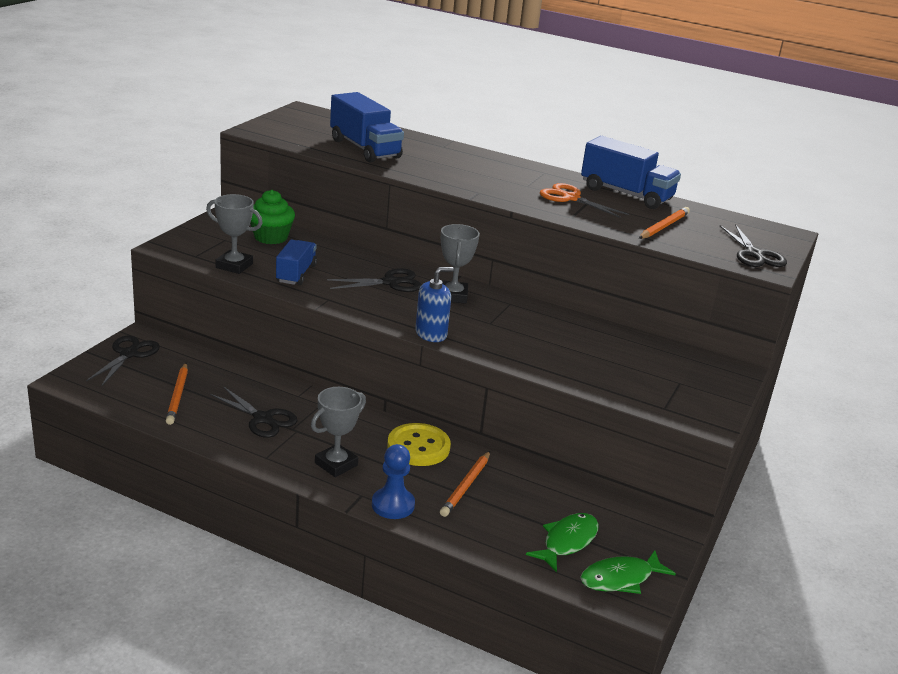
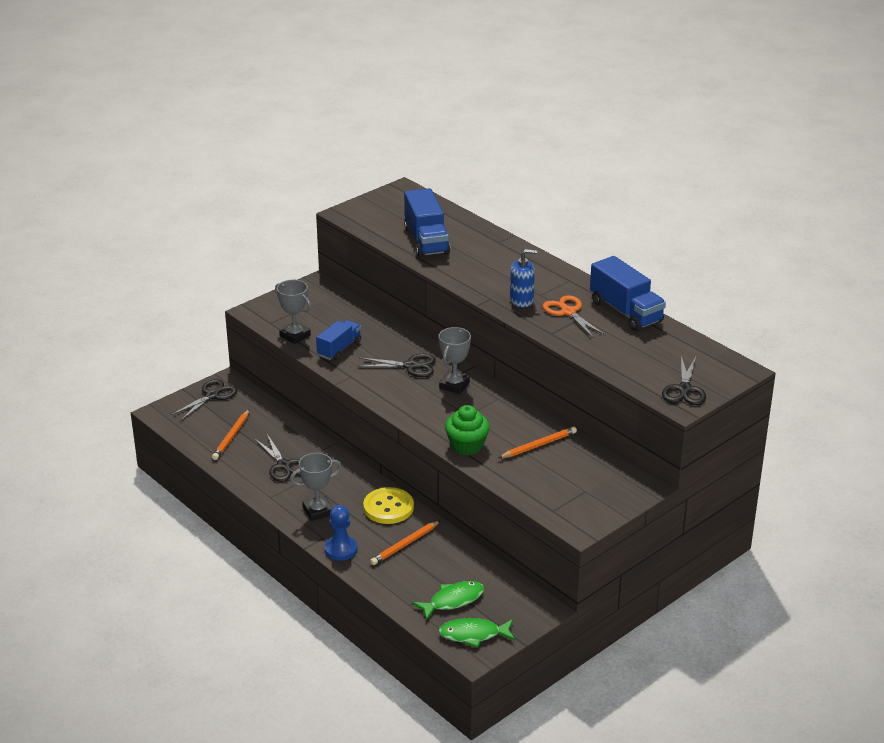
camera: 25 degrees right, 5 degrees up
green cupcake [250,190,295,244] -> green cupcake moved to [445,405,490,456]
blue soap dispenser [415,267,454,342] -> blue soap dispenser moved to [510,249,537,307]
orange pencil [639,207,690,239] -> orange pencil moved to [498,426,577,458]

